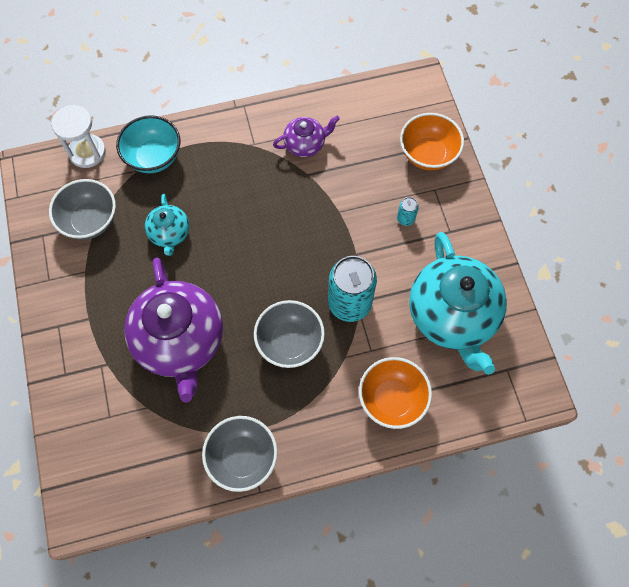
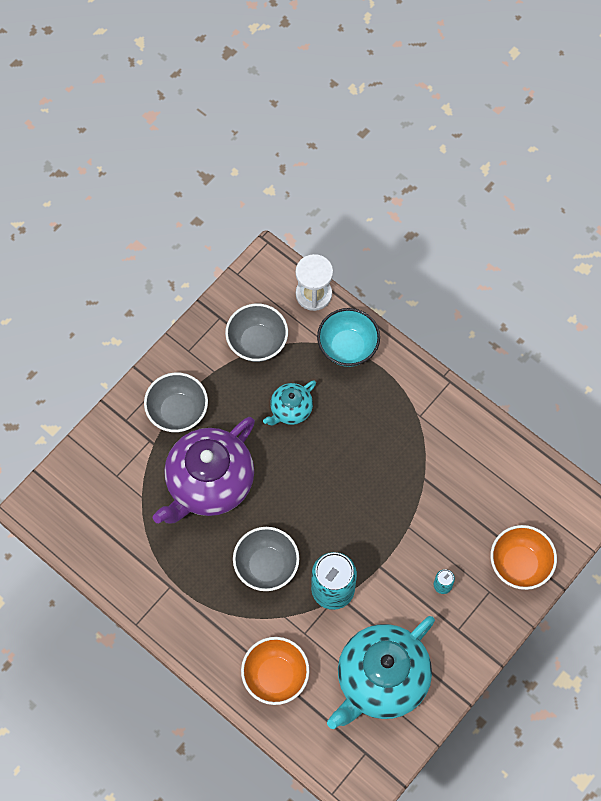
camera: 55 degrees right, 0 degrees up
grey bowl [202,416,277,492] -> grey bowl moved to [144,372,208,432]
purple teapot [273,116,340,157] -> none

